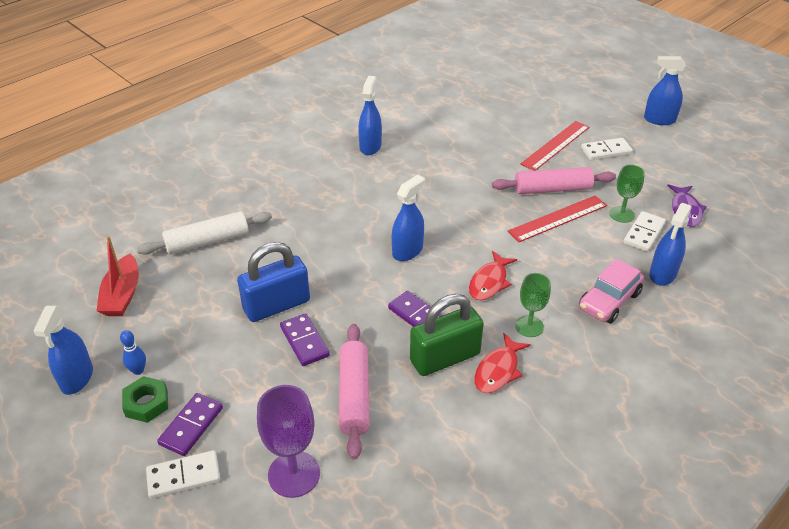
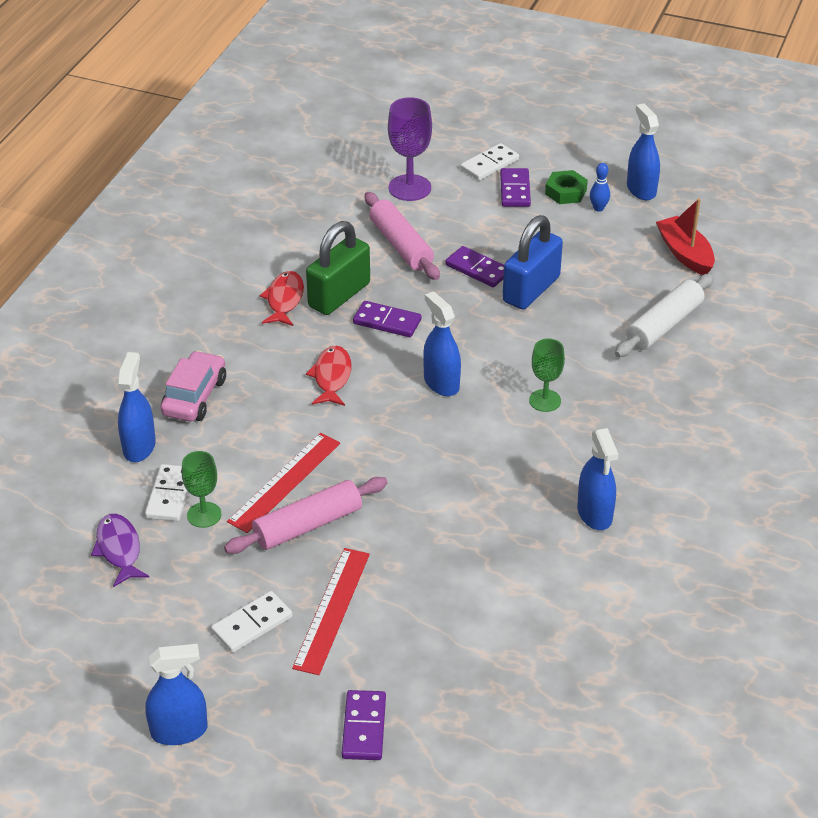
camera: 155 degrees right, 0 degrees up
blue spray bottle [392,175,425,261] -> blue spray bottle turned 135 degrees clockwise [423,291,461,396]
green goblet [515,273,551,337] -> green goblet moved to [529,339,565,412]
none -> purple domino [342,690,386,760]

